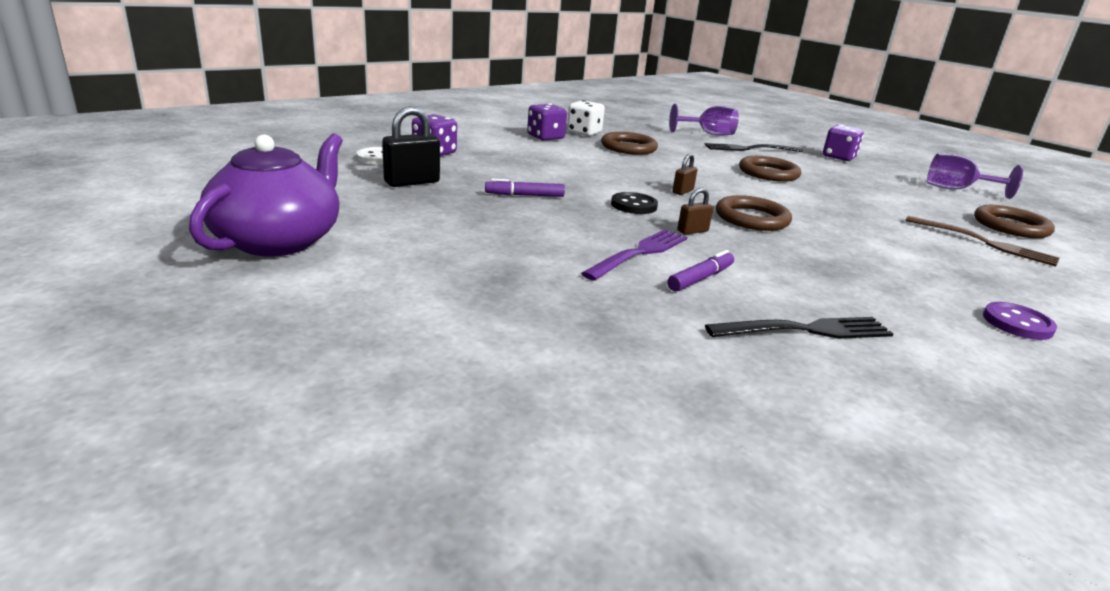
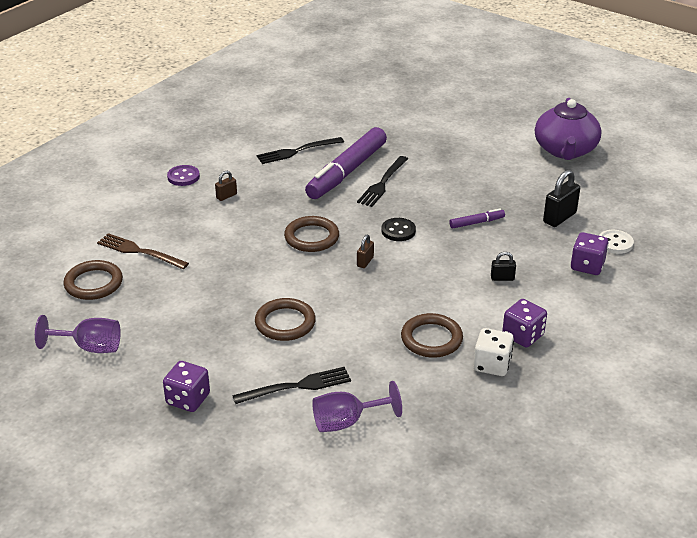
camera: 170 degrees right, 10 degrees up
purple fork [581,229,687,281] -> black fork [357,156,408,207]
purple marker [667,250,734,291] -> purple marker [305,127,387,199], size x2.32
brown padlock [677,188,713,234] -> brown padlock moved to [215,171,237,201]
none -> black padlock [491,252,516,281]

